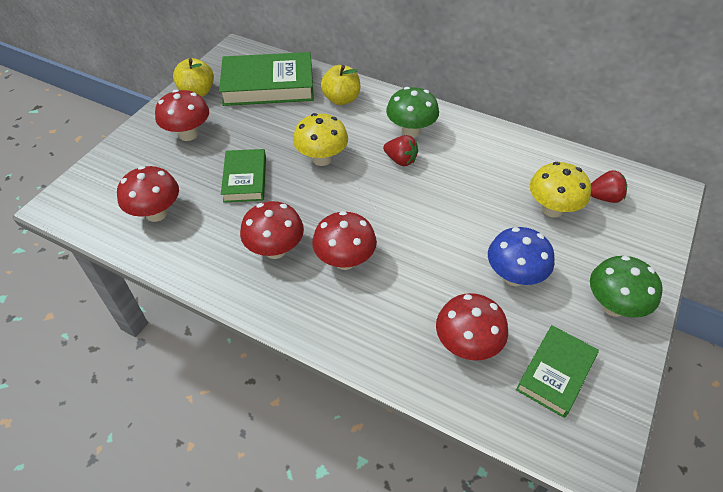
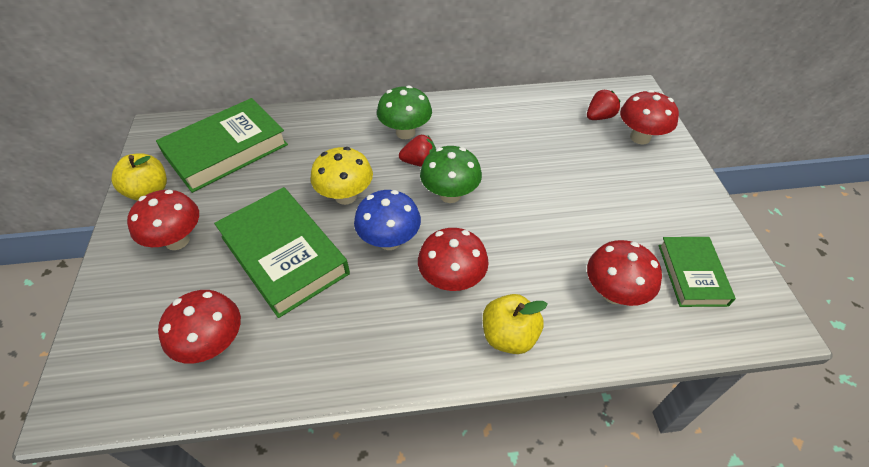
camera: 35 degrees left, 0 degrees up
green book [221,149,266,203] -> green book [214,187,350,318], size x1.69
red mushroom [240,201,304,259] -> red mushroom moved to [620,90,679,145]
yellow apple [321,65,360,105] -> yellow apple moved to [483,294,548,354]
blue mushroom [488,227,555,286] -> blue mushroom moved to [354,190,421,250]
yellow mushroom [530,162,591,218] -> none
green mushroom [590,256,662,318] -> green mushroom moved to [420,146,482,203]

